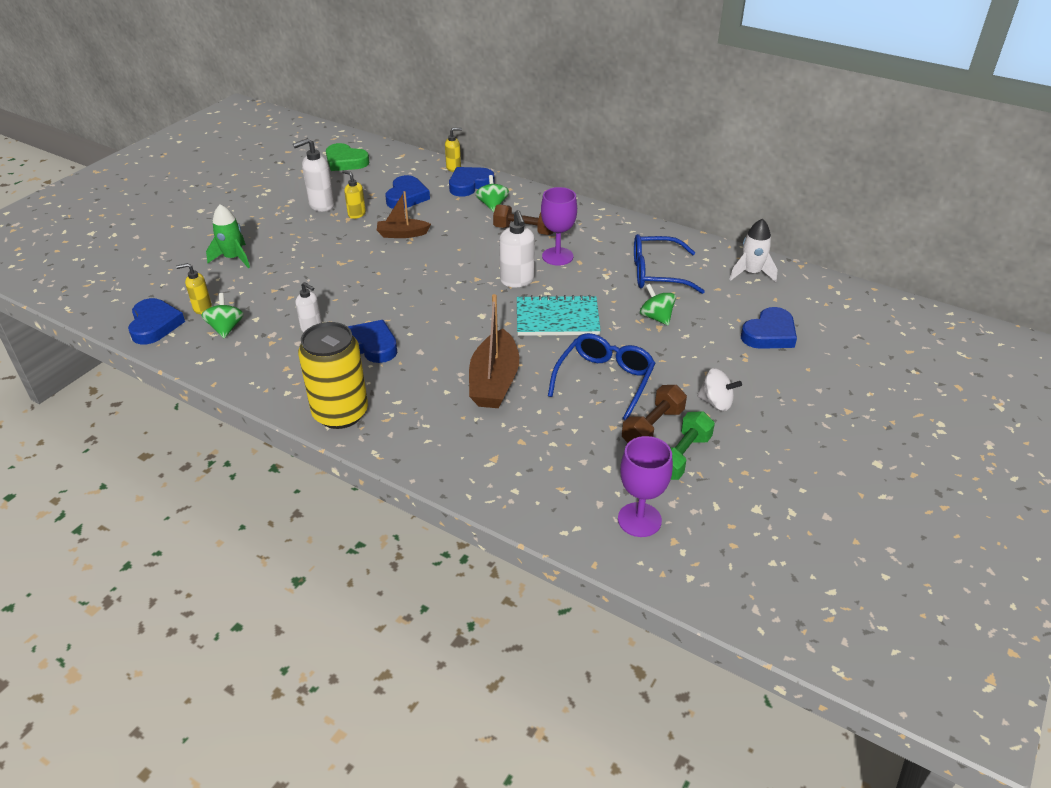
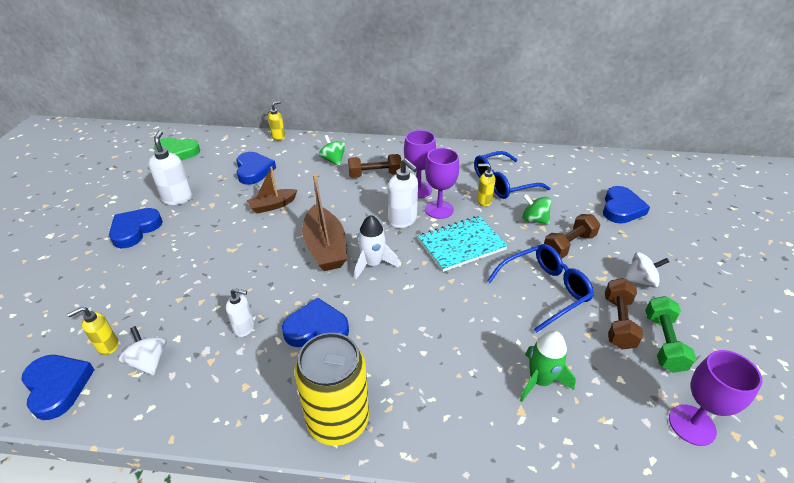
camera: 25 degrees left, 0 degrees up
green spinning top [201,293,244,338] -> white spinning top [118,326,166,375]
green rocket [206,204,250,268] -> green rocket moved to [520,331,576,402]
white soap dispenser [293,138,334,212] -> white soap dispenser turned 135 degrees clockwise [148,130,192,205]
yellow soap dispenser [342,170,366,219] -> yellow soap dispenser moved to [477,164,496,207]
blue heart [449,167,495,196] -> blue heart moved to [109,208,163,248]
brown boat [469,294,519,408] -> brown boat moved to [302,174,347,271]
blue glasses [548,333,655,420] -> blue glasses turned 60 degrees clockwise [487,244,594,333]
white rocket [729,219,778,282] -> white rocket moved to [355,215,399,279]
none -> purple goblet [425,148,459,219]
none -> brown dumbbell [544,214,600,259]

